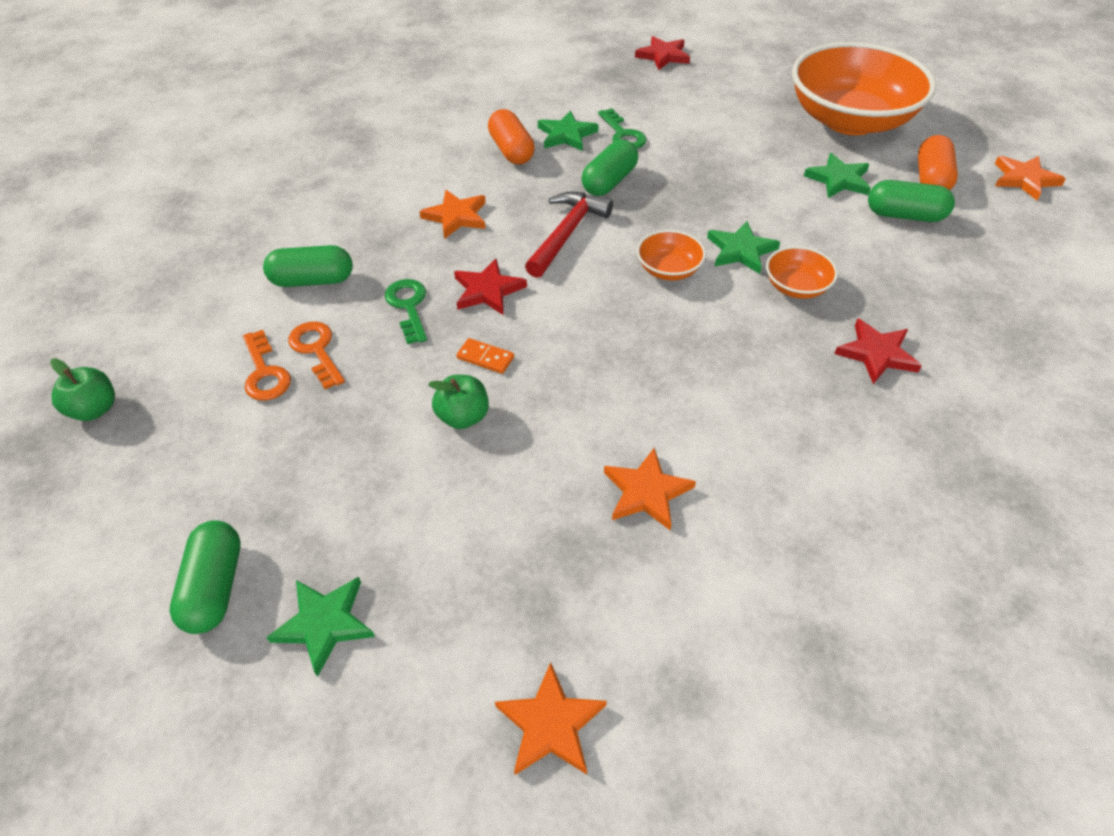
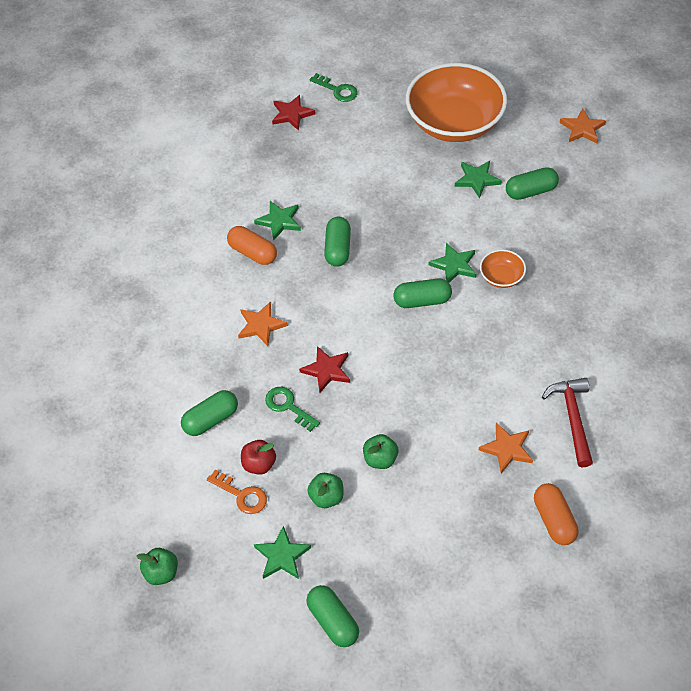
camera: 30 degrees left, 5 degrees up
green star [266,577,375,677] -> green star moved to [254,526,311,579]
orange key [288,321,345,389] -> red apple [241,440,276,475]
orange domino [456,338,514,374] -> none
orange star [495,662,607,775] -> none
red hammer [525,192,613,278] -> red hammer moved to [542,378,593,467]
green key [598,108,647,149] -> green key moved to [310,73,357,102]
orange bowl [637,230,706,281] -> green capsule [394,279,452,308]
red star [834,319,922,384] -> none
orange capsule [918,135,958,190] -> orange capsule moved to [534,483,579,545]
none -> green apple [307,473,344,508]

